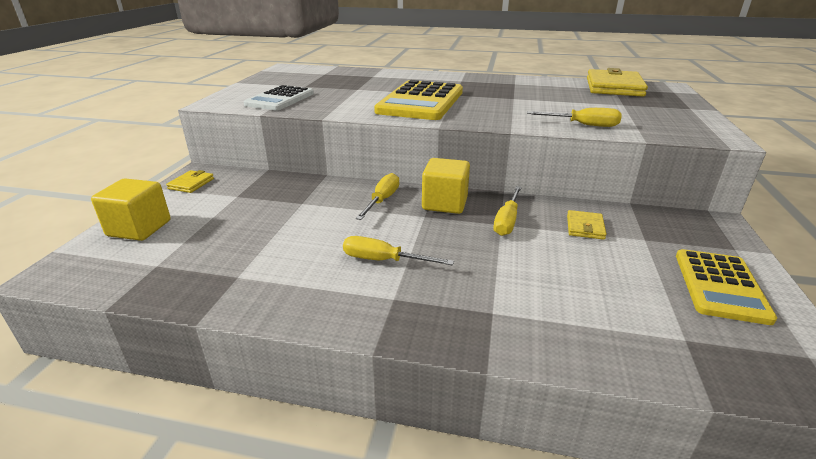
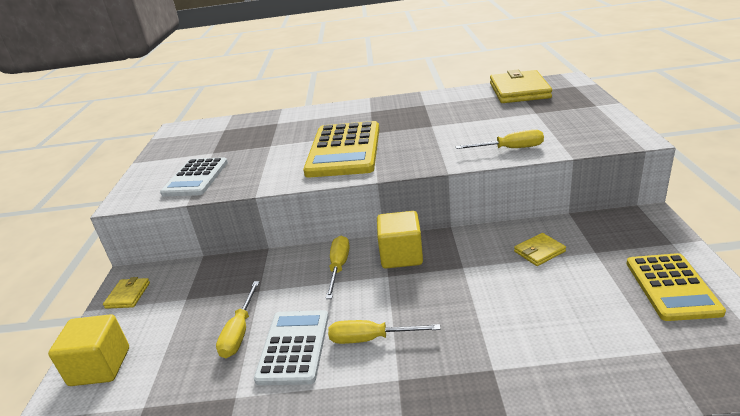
camera: 10 degrees left, 0 degrees up
yellow screwdriver [493,186,522,236] -> yellow screwdriver moved to [216,281,259,358]
yellow wallet [567,210,607,240] -> yellow wallet turned 60 degrees clockwise [514,233,566,266]
none -> white calculator [254,310,329,385]

